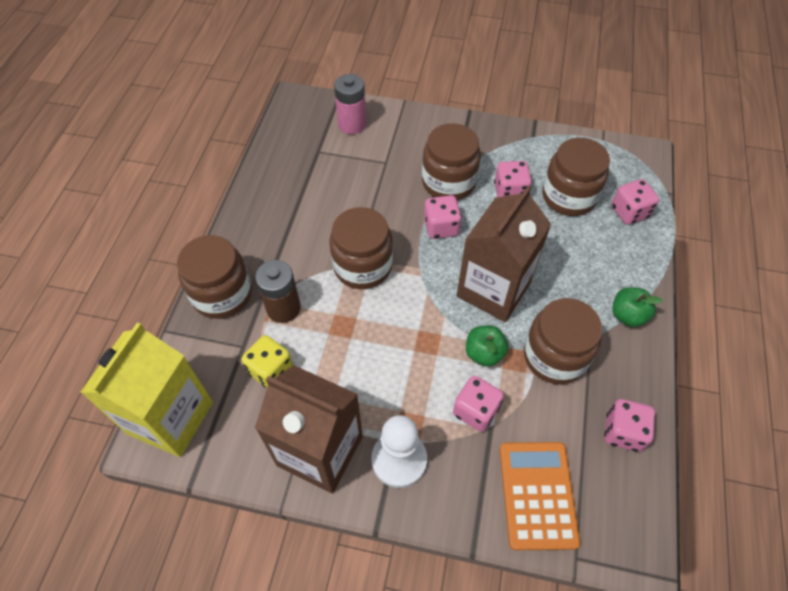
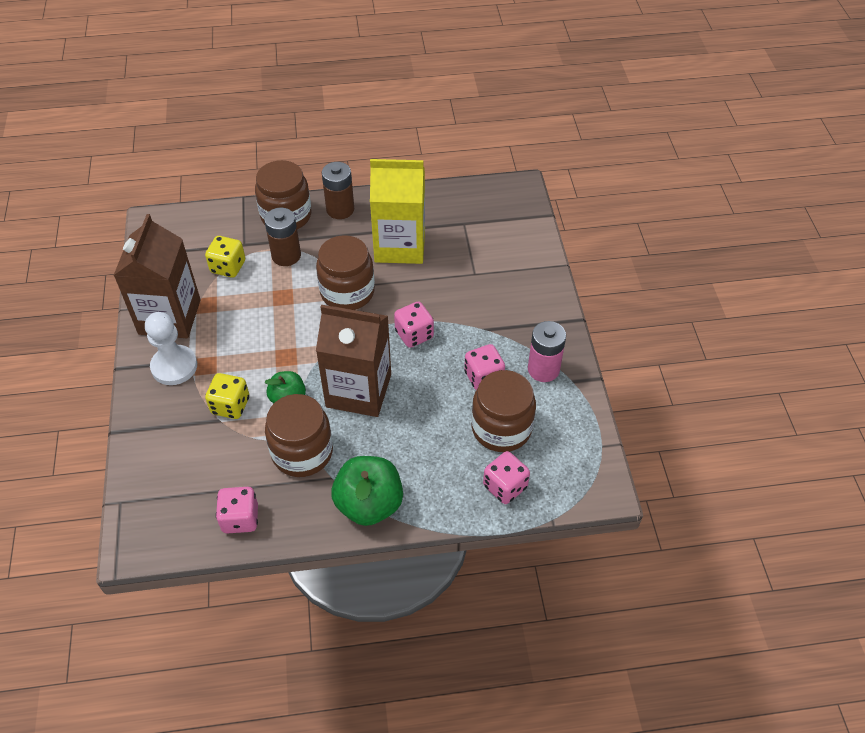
camera: 70 degrees right, 5 degrees down
yellow carton [80,323,213,457] -> yellow carton moved to [370,159,425,264]
pink battery [334,74,366,134] -> pink battery moved to [528,321,566,382]
brown jar [422,123,481,200] -> none
pink dice [453,376,504,432] -> yellow dice [205,373,249,419]
orange calculator [500,442,581,550] -> none
green apple [612,287,663,327] -> green apple [331,456,403,526], size x1.69
none -> brown battery [322,162,354,219]

